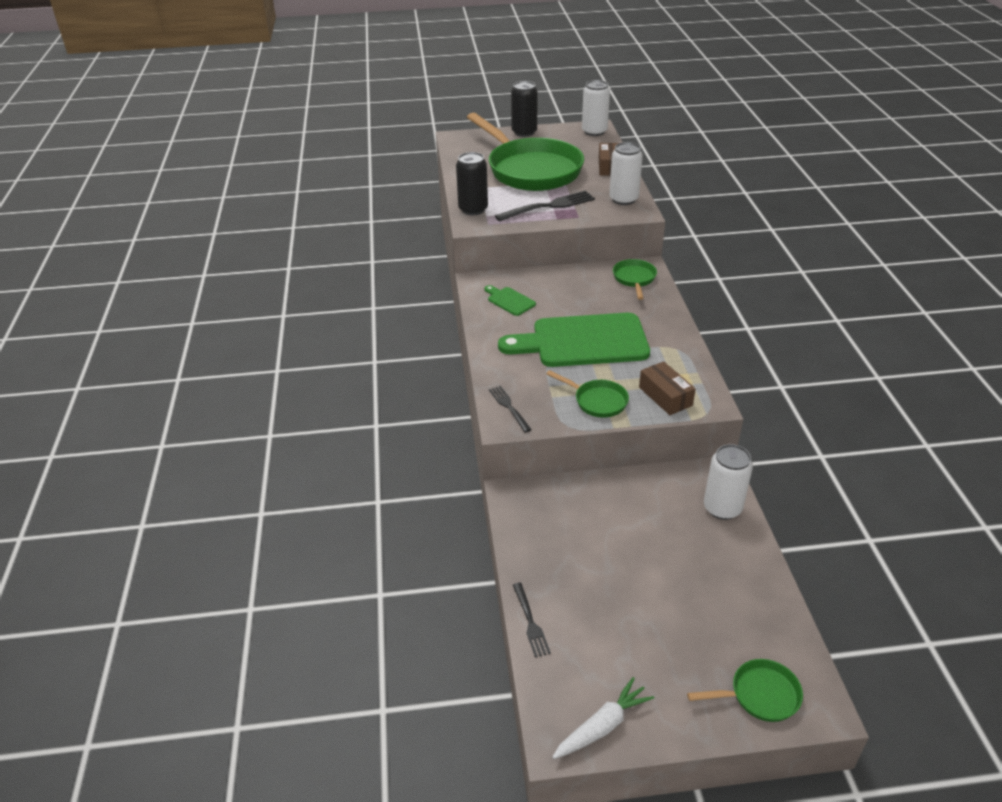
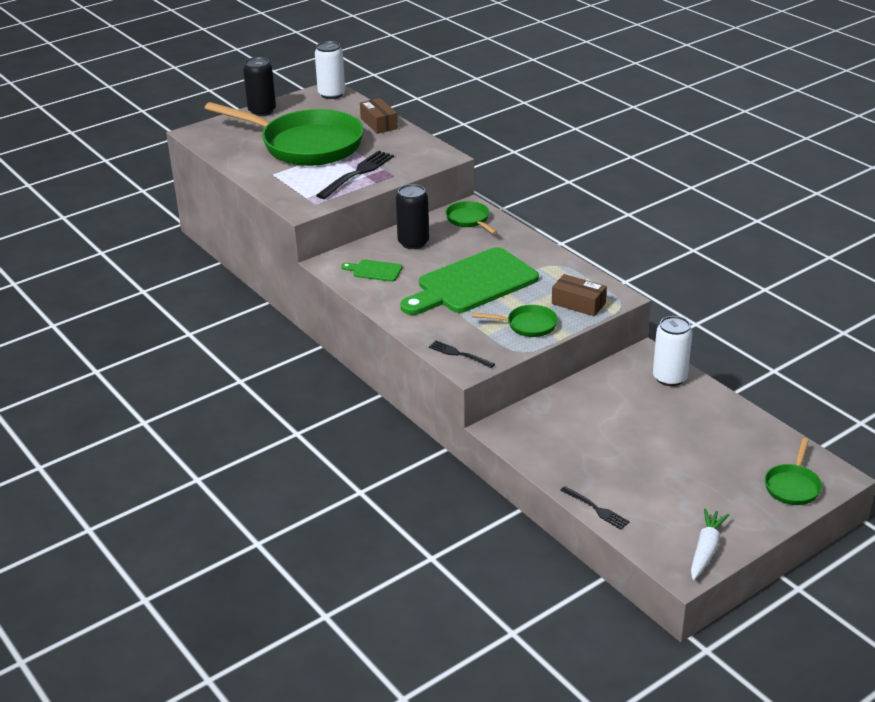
camera: 30 degrees left, 5 degrees down
black can [456,152,488,215] -> black can moved to [396,184,429,249]
white can [609,142,643,205] -> none
green pan [687,659,803,722] -> green pan turned 150 degrees clockwise [765,438,822,505]

